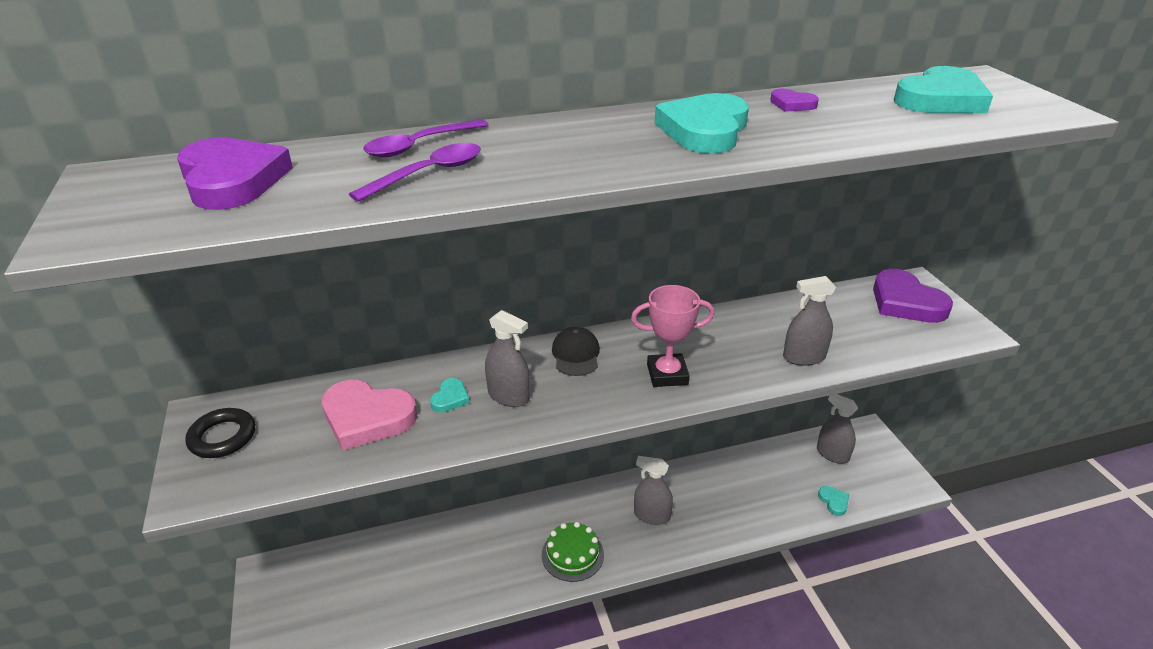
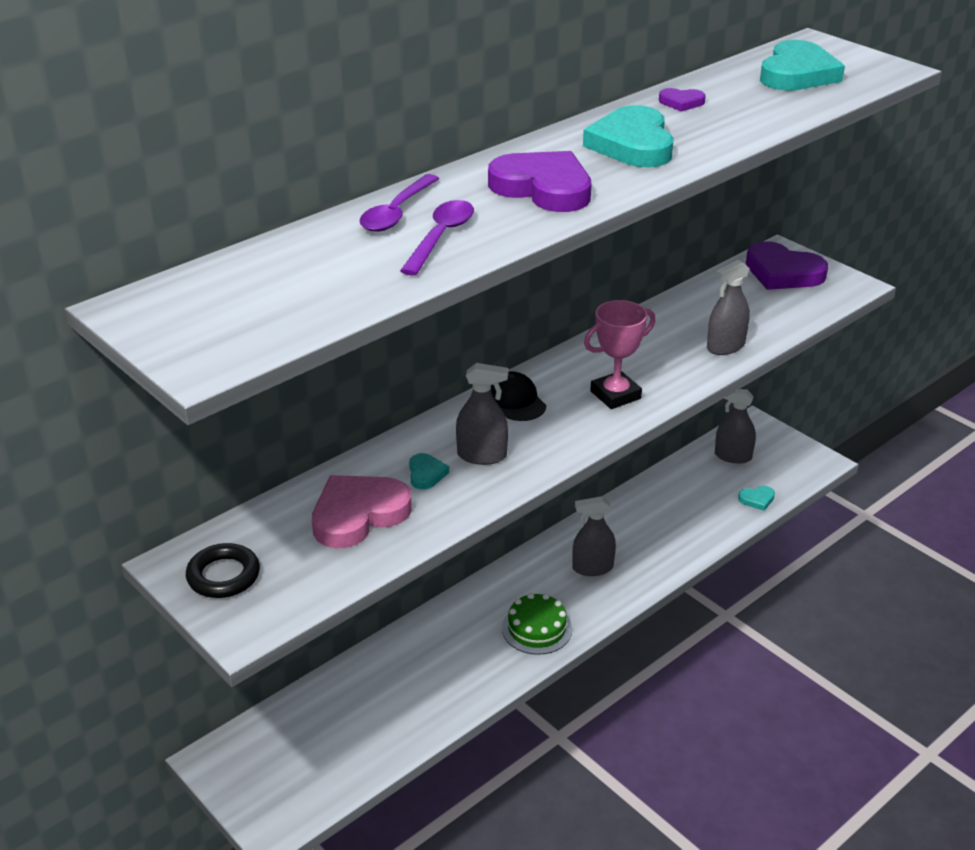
camera: 25 degrees left, 0 degrees up
purple heart [177,137,293,210] -> purple heart moved to [488,151,591,212]
pink heart [322,380,418,451] -> pink heart turned 150 degrees clockwise [312,475,412,548]
turquoise heart [818,486,849,516] -> turquoise heart turned 120 degrees clockwise [738,486,775,511]

